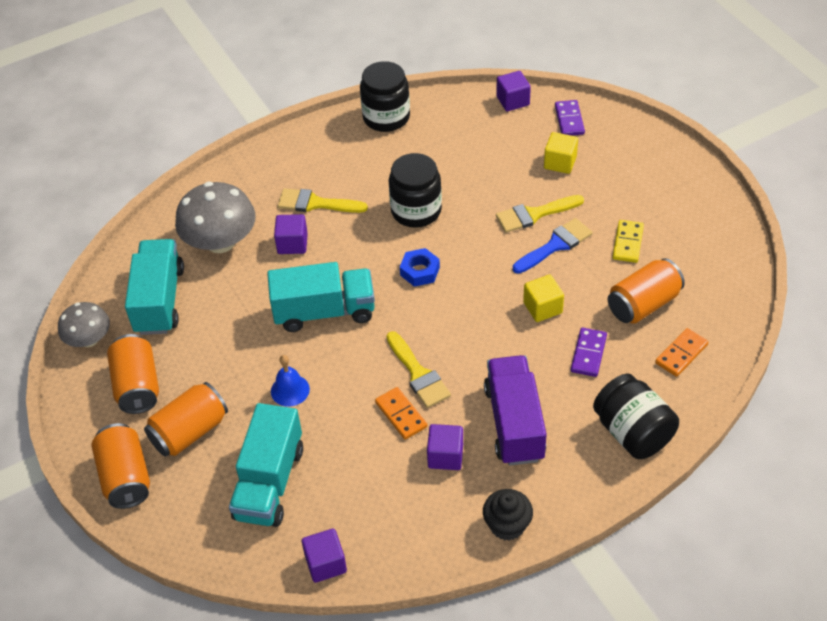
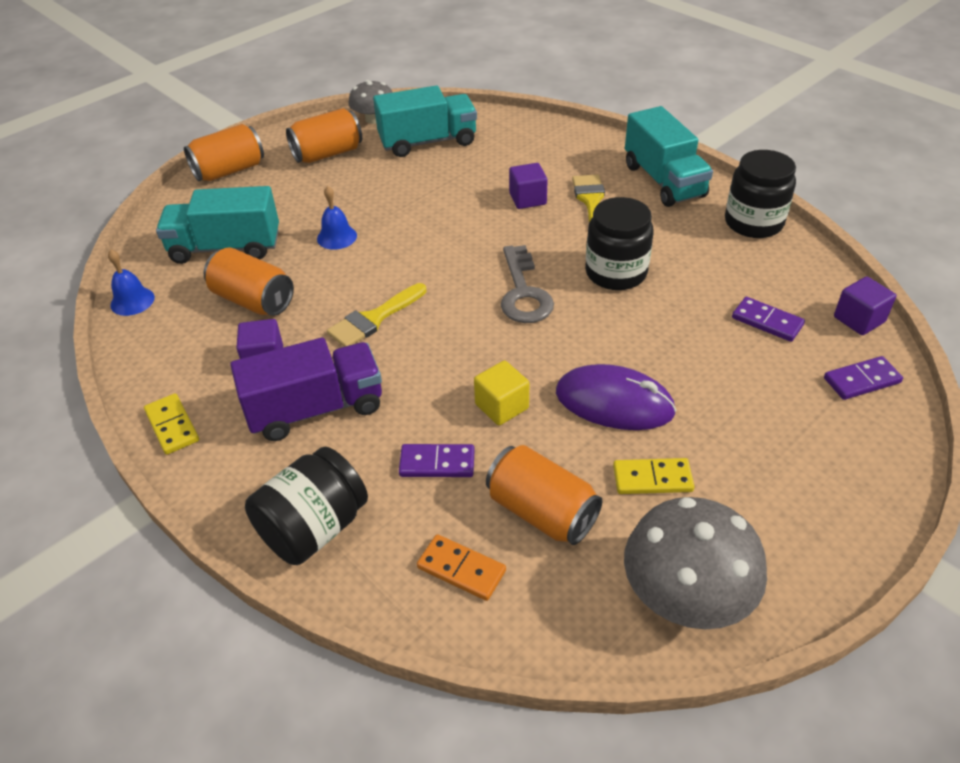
camera: 75 degrees right, 5 degrees down
orange can [144,382,228,457] -> orange can moved to [203,247,294,316]
grey mushroom [175,182,255,253] -> grey mushroom moved to [624,497,767,629]
turquoise truck [267,262,375,332] -> turquoise truck moved to [625,106,713,207]
purple cube [302,528,347,583] -> blue bell [108,250,155,316]
orange domino [375,387,427,440] -> none
blue nut [400,248,440,287] -> grey key [501,245,554,323]
black cupcake [483,489,533,541] -> yellow domino [144,393,199,455]
yellow brush [496,195,584,233] -> none
blue brush [513,218,593,274] -> purple mouse [556,364,676,430]
yellow cube [544,132,578,174] -> none
none -> purple domino [732,297,805,342]

